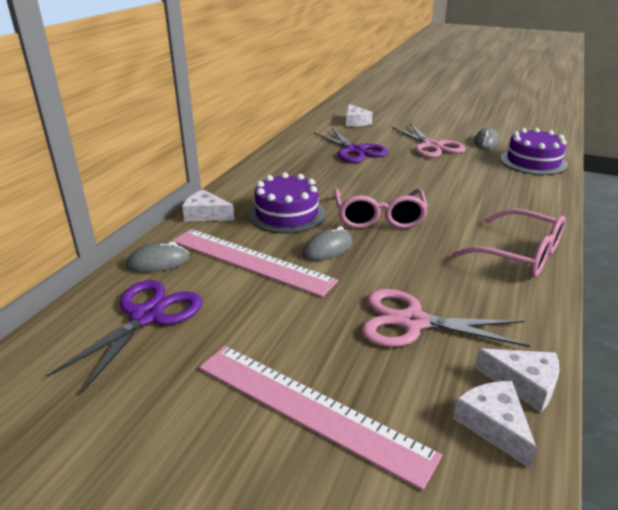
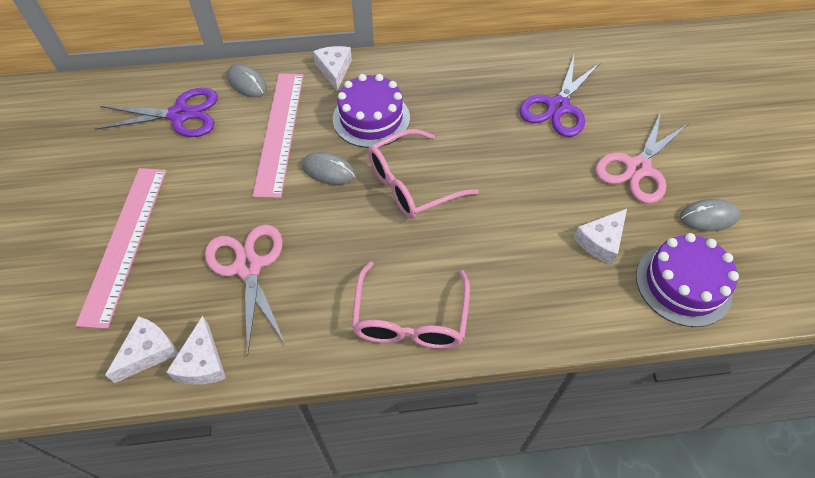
camera: 60 degrees right, 25 degrees up
white cheese [346,104,373,127] -> white cheese moved to [574,209,627,264]

